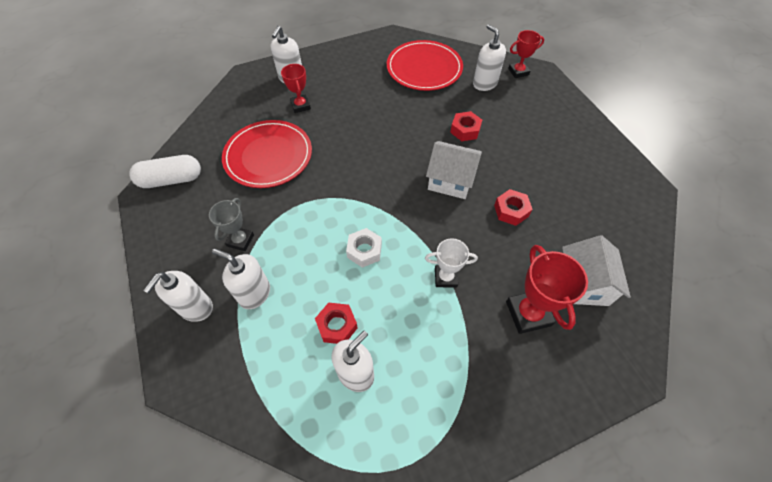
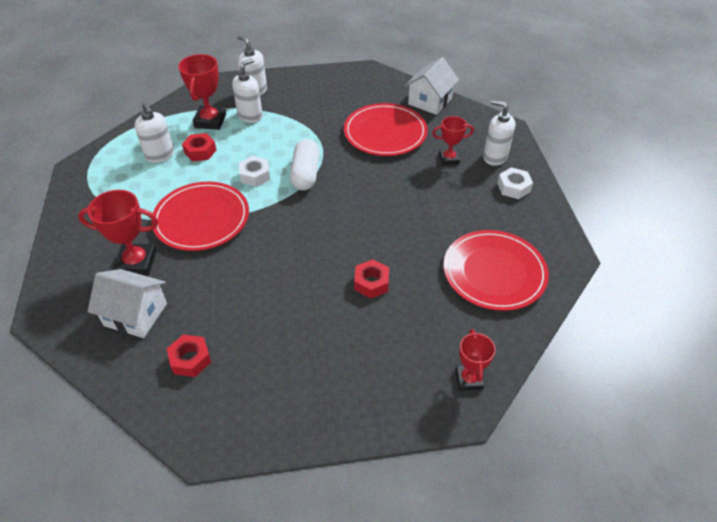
camera: 105 degrees right, 10 degrees down
white capsule [129,155,201,188] -> white capsule moved to [290,139,320,190]
grey trophy [209,198,254,251] -> none
white trophy [425,238,478,288] -> red plate [151,182,249,251]
white house [426,141,482,199] -> white house moved to [405,57,459,115]
white soap dispenser [473,24,506,91] -> none
red nut [494,189,533,226] -> red nut moved to [167,334,211,377]
none -> red trophy [178,54,226,130]
none -> white nut [497,167,533,199]

